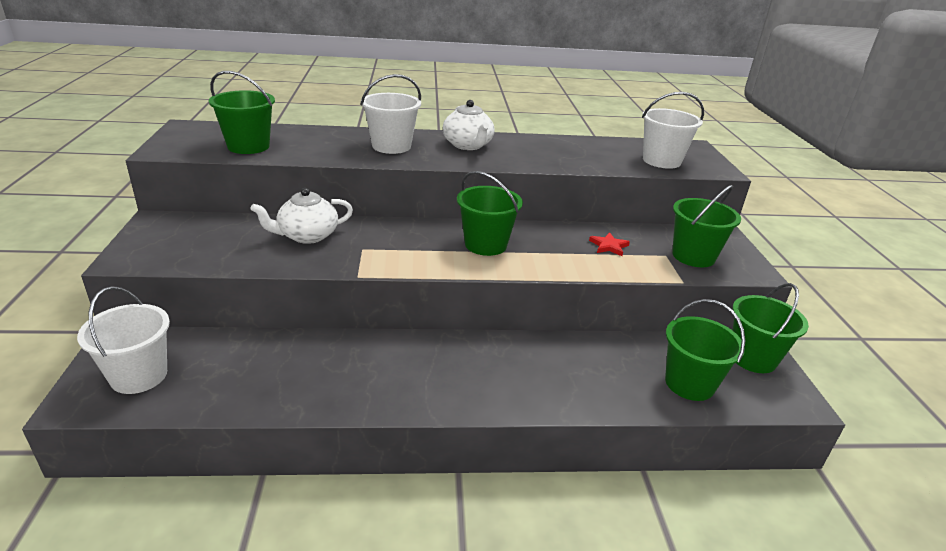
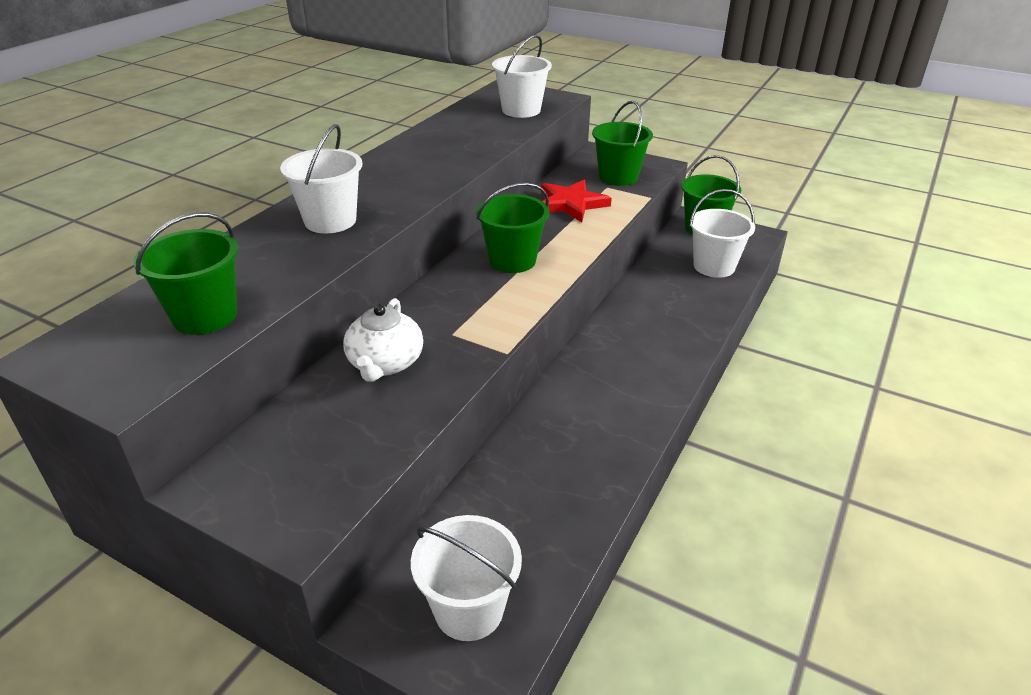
camera: 55 degrees left, 5 degrees up
white teapot [443,100,495,150] -> none
red star [589,232,630,256] -> red star [541,180,612,222], size x1.88
green bucket [665,299,745,401] -> white bucket [690,189,755,278]

